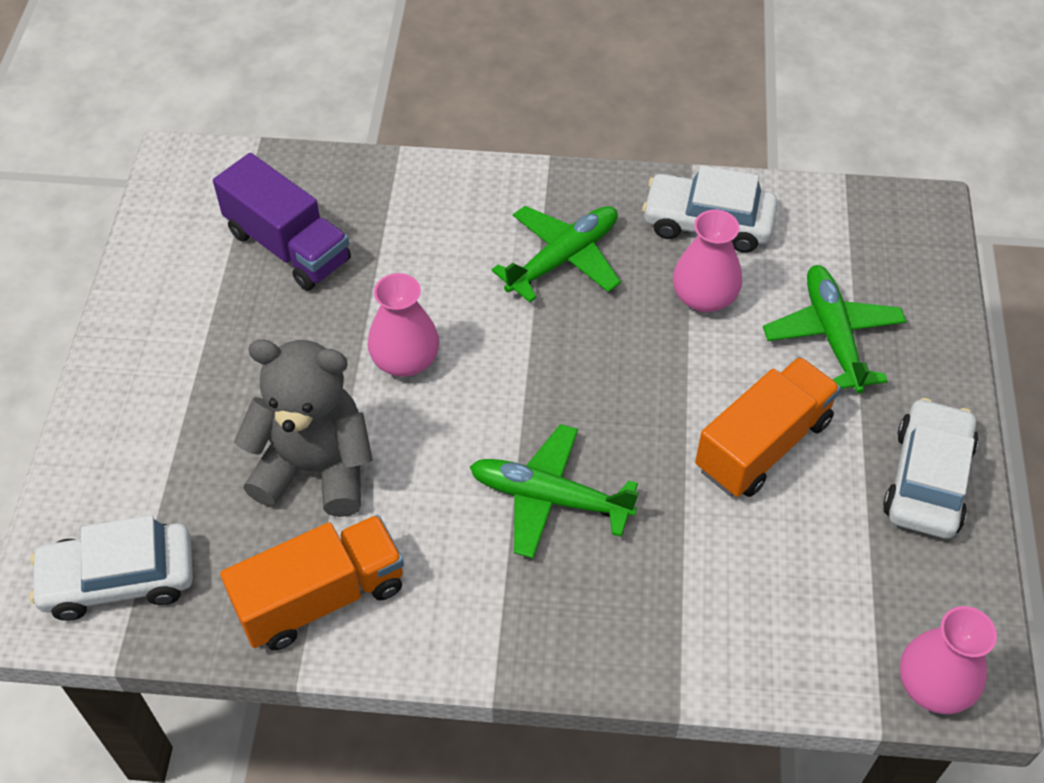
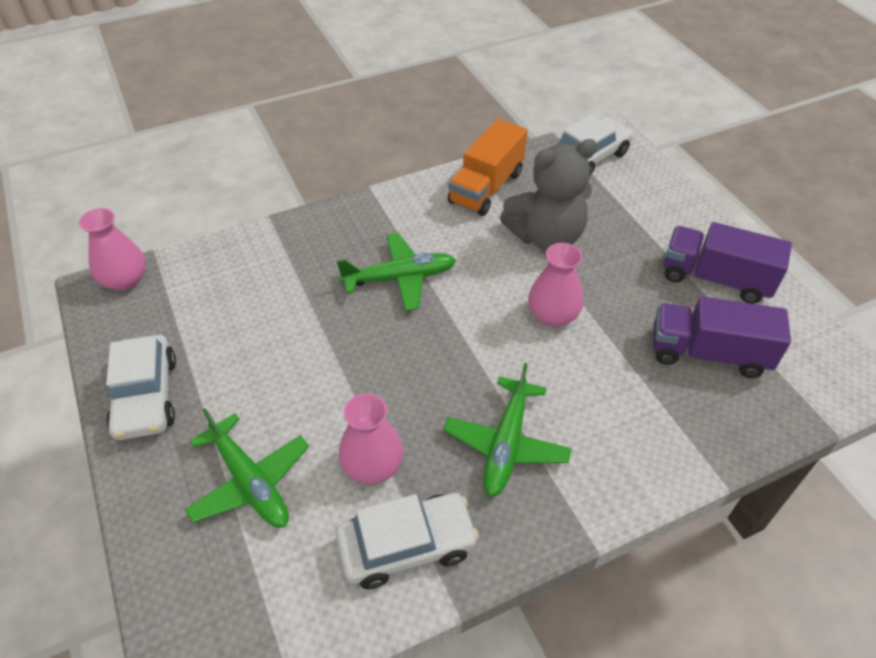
camera: 150 degrees right, 5 degrees down
orange truck [695,357,841,497] -> none
none -> purple truck [664,222,792,304]

